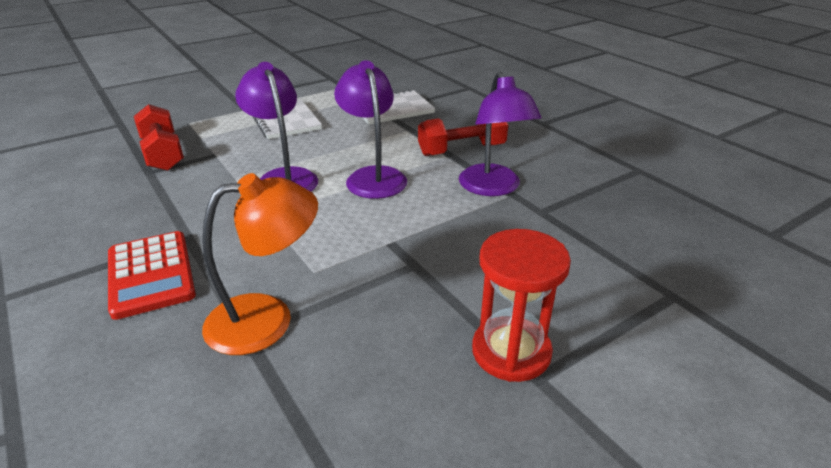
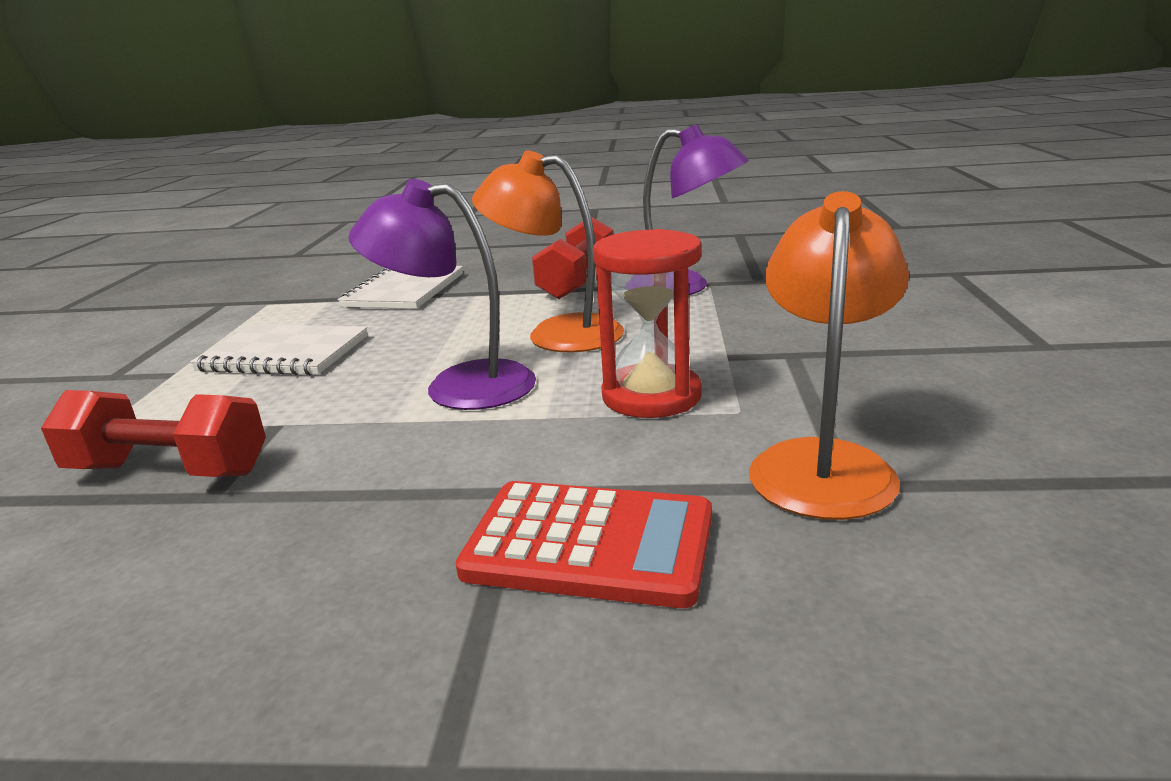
camera: 50 degrees left, 10 degrees down
purple lamp [334,60,407,199] -> orange lamp [472,150,624,352]
red hourglass [472,229,571,382] -> red hourglass moved to [593,229,702,418]

